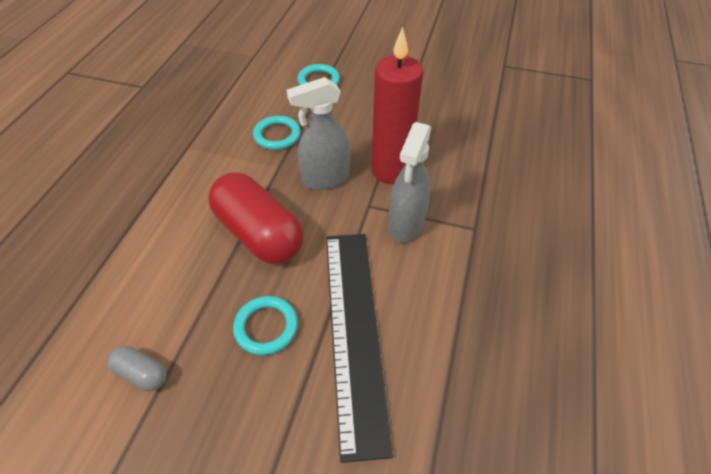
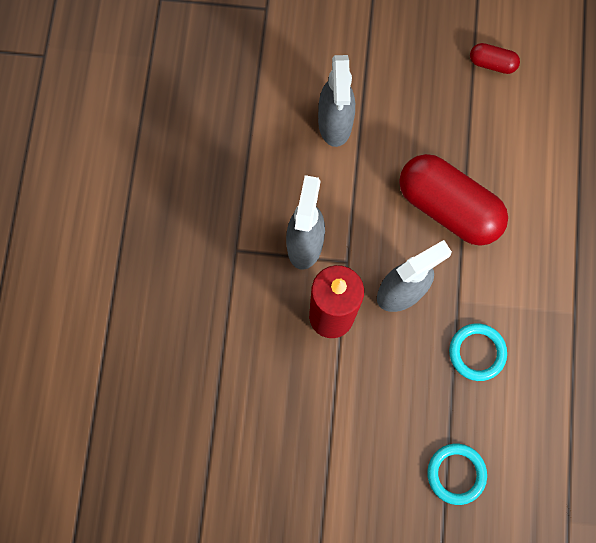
camera: 170 degrees right, 25 degrees up
grey capsule [107,346,167,391] -> red capsule [470,43,520,74]
turquoise ring [233,296,298,355] -> none
black ruler [326,234,393,463] -> grey spray bottle [318,55,355,147]

